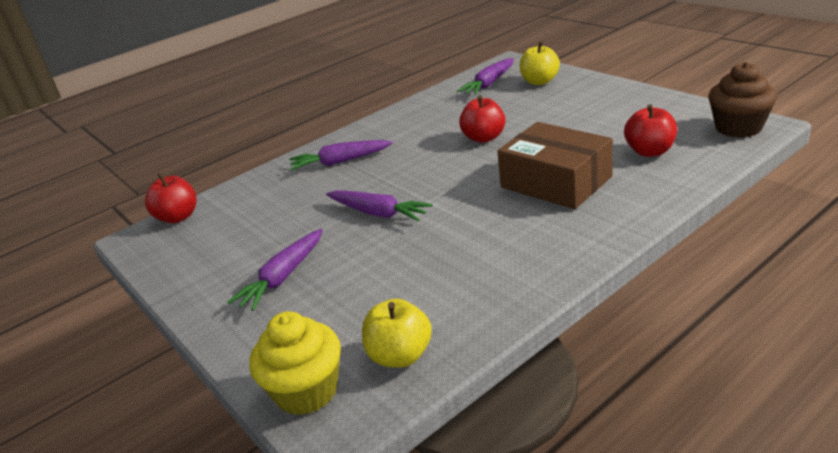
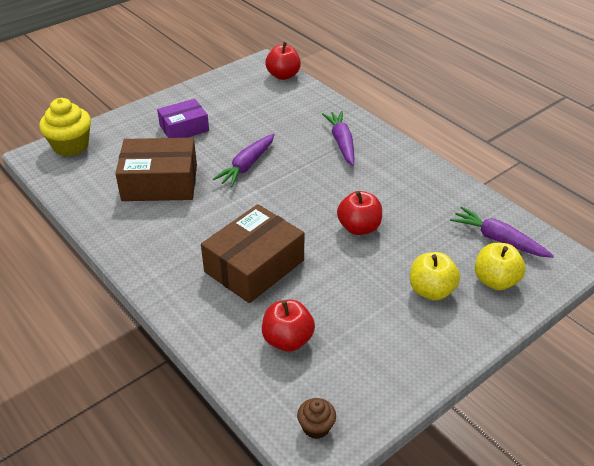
camera: 85 degrees right, 10 degrees up
purple carrot [227,229,323,311] -> purple box [157,99,209,138]
yellow apple [362,298,432,368] -> yellow apple moved to [410,252,460,300]
brown cupcake [708,62,777,138] -> brown cupcake [297,398,336,439], size x0.53
none -> brown box [115,138,197,201]

